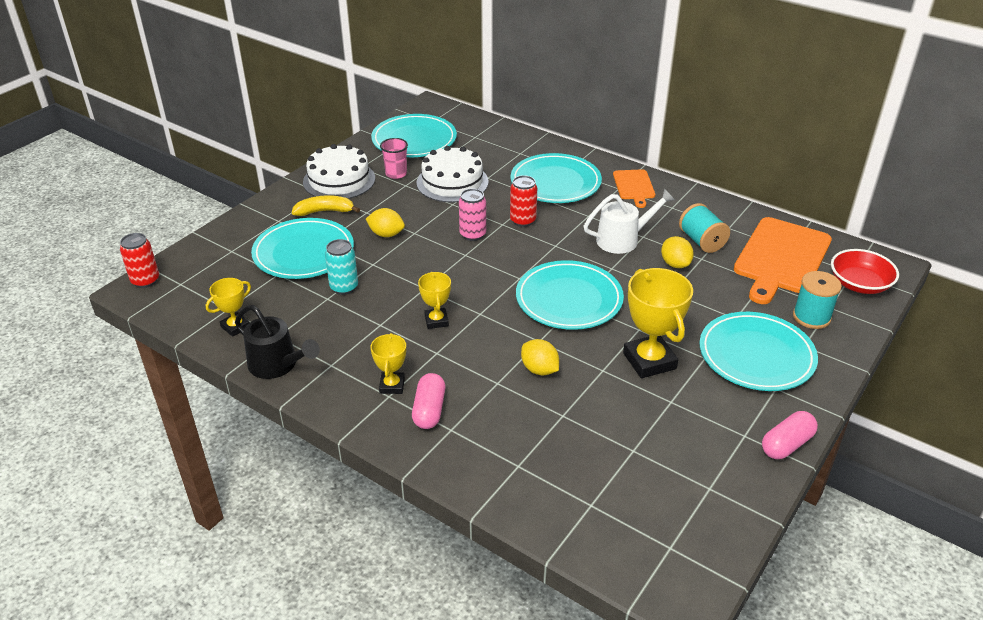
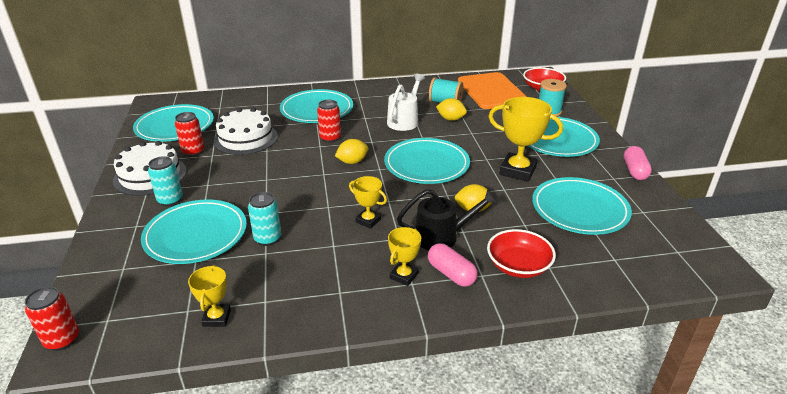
camera: 45 degrees left, 5 degrees down
black watering can [235,305,320,379] -> black watering can moved to [397,189,498,250]
yellow banana [292,195,360,216] -> turquoise can [148,156,183,206]
yellow lemon [366,208,405,237] -> yellow lemon moved to [335,139,368,164]
yellow trophy [370,333,406,394] -> yellow trophy turned 75 degrees clockwise [388,227,421,286]
pink cup [380,138,408,179] -> red can [175,112,204,157]
pink can [459,189,486,241] -> none
orange cutting board [613,169,655,208] -> none
none -> red bowl [487,229,556,278]
none -> turquoise plate [532,177,632,235]

